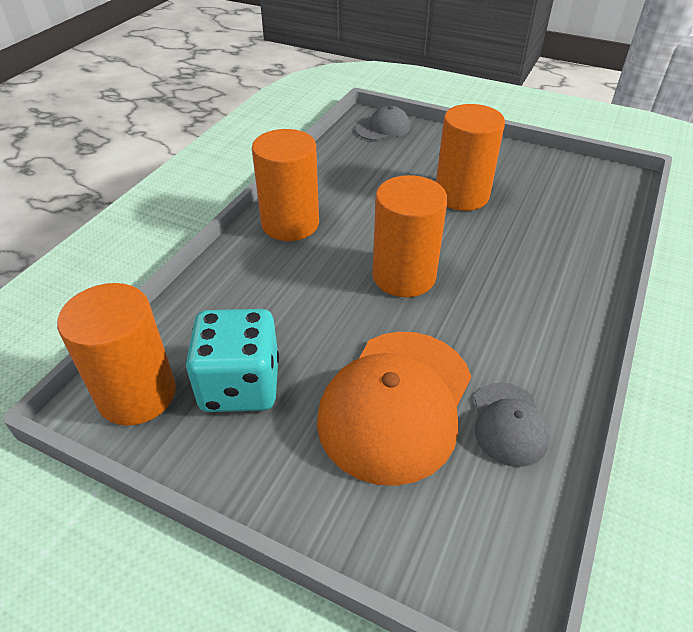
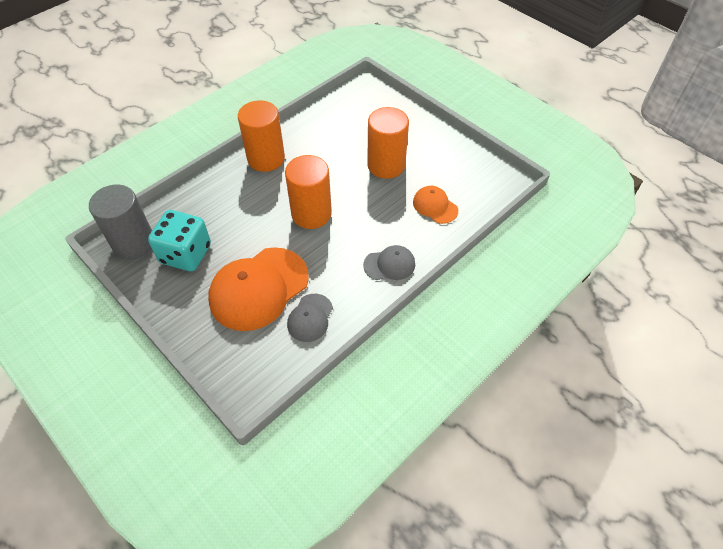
camera: 20 degrees right, 10 degrees up
orange cylinder [57,283,176,426] -> grey cylinder [89,185,152,260]
grey cap [355,105,411,141] -> grey cap moved to [363,245,415,280]
none -> orange cap [413,186,458,224]

